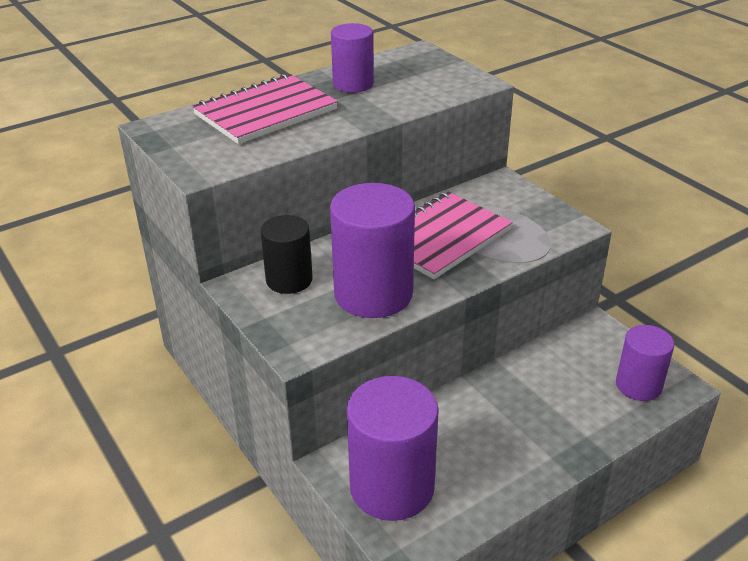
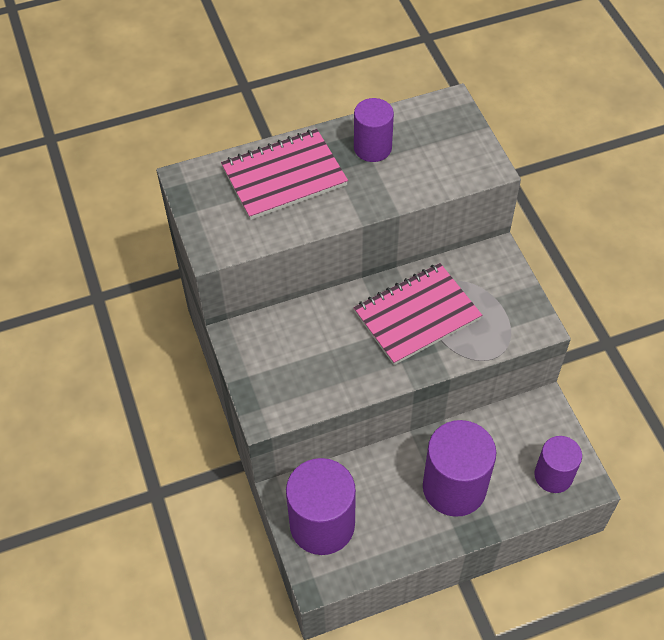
camera: 15 degrees right, 20 degrees up
black cylinder [260,215,313,294] -> none
purple cylinder [330,183,415,318] -> purple cylinder moved to [423,420,496,517]

